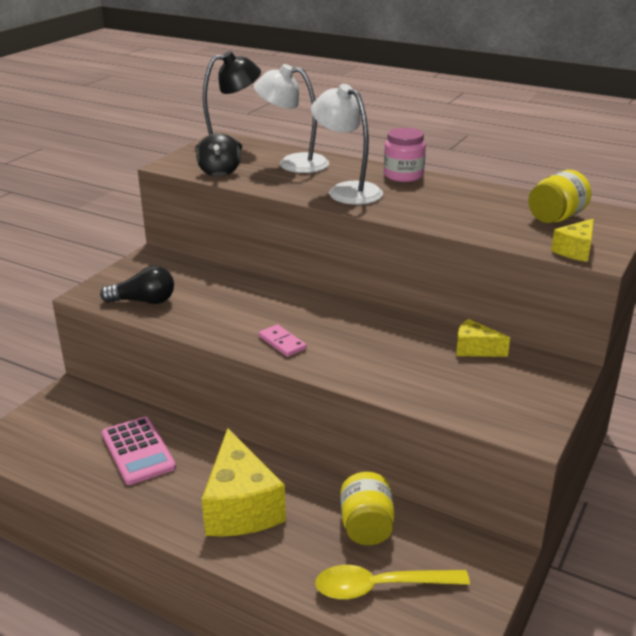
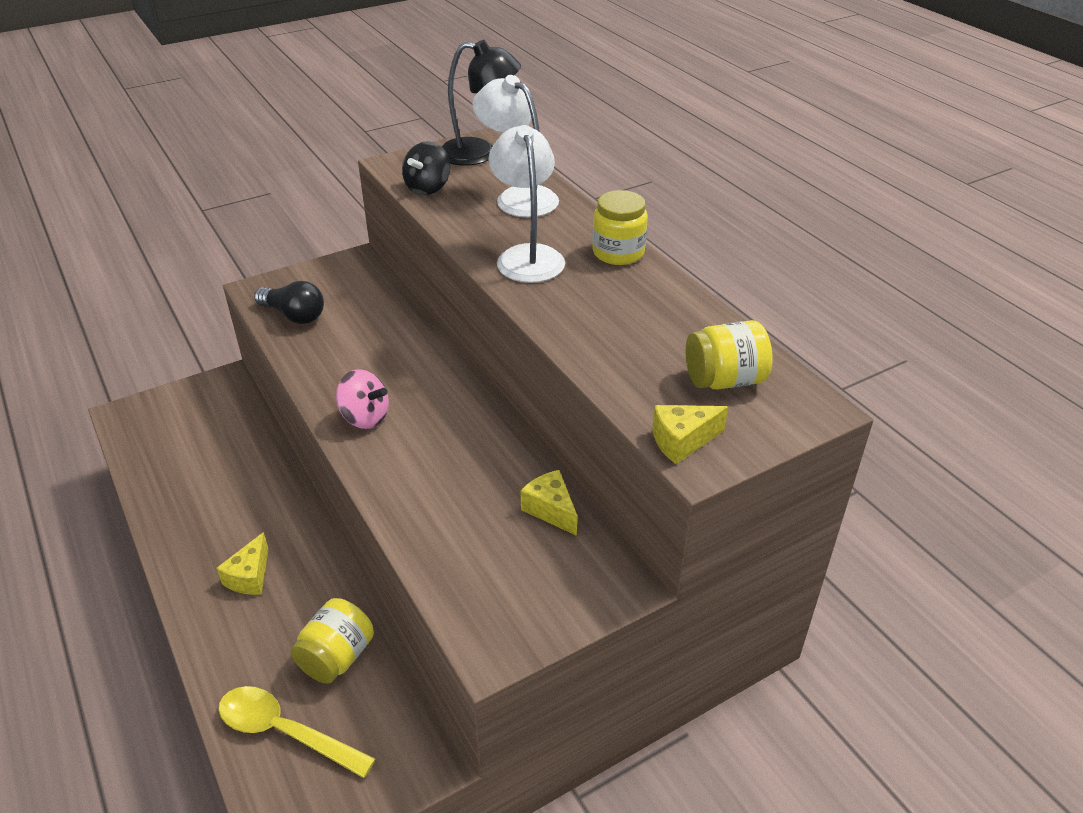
camera: 30 degrees right, 10 degrees up
pink calculator [102,417,176,485] -> none
yellow cheese [202,428,286,537] -> yellow cheese [216,532,269,595], size x0.50
pink domino [259,324,307,357] -> pink spinning top [336,369,389,429]
pink jar [384,128,426,182] -> yellow jar [592,190,648,265]

